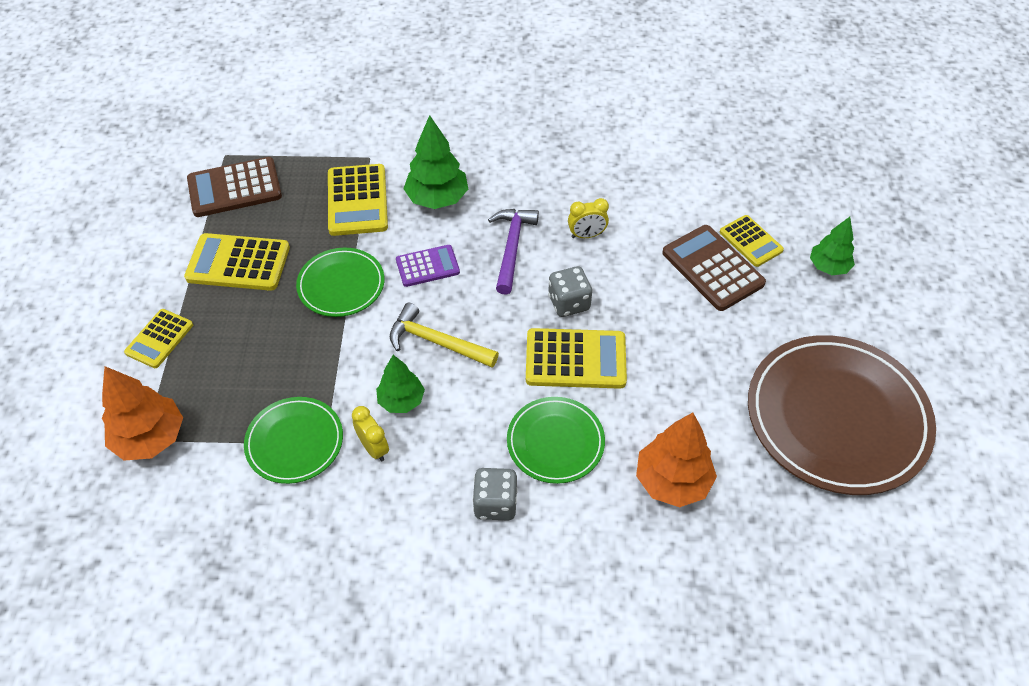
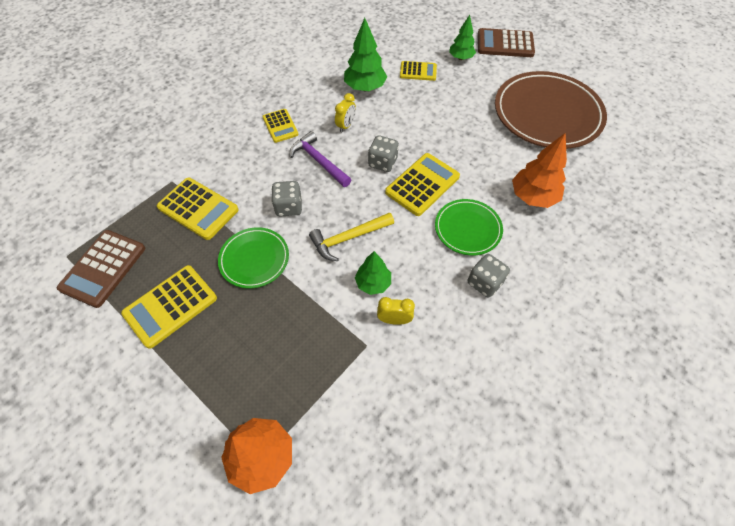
camera: 50 degrees left, 5 degrees up
yellow calculator [124,309,193,368] -> yellow calculator moved to [262,109,299,143]
green plate [244,397,343,484] -> none
purple calculator [396,245,460,287] -> grey dice [271,181,302,216]
green tree [403,115,468,209] -> green tree moved to [344,18,387,91]
brown calculator [662,225,766,311] -> brown calculator moved to [478,28,535,57]

